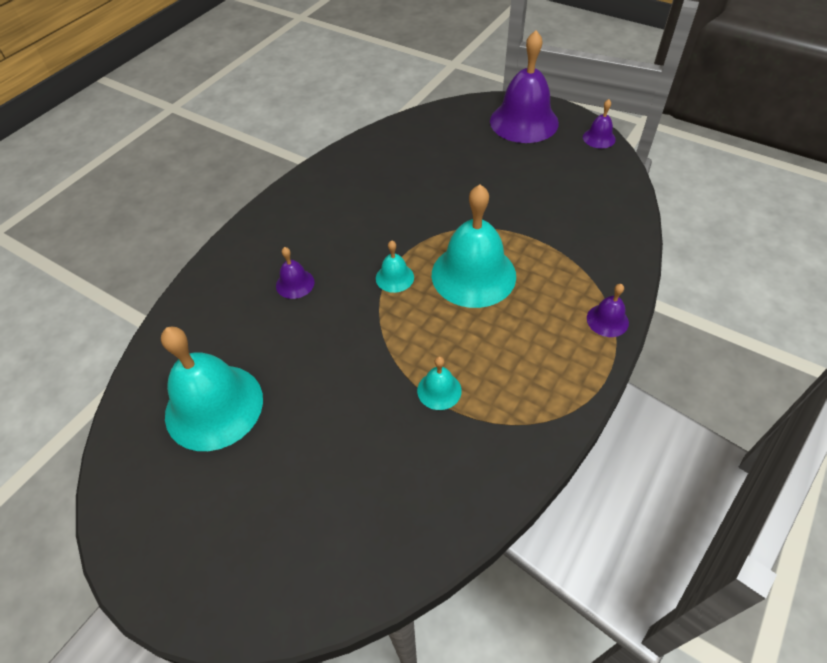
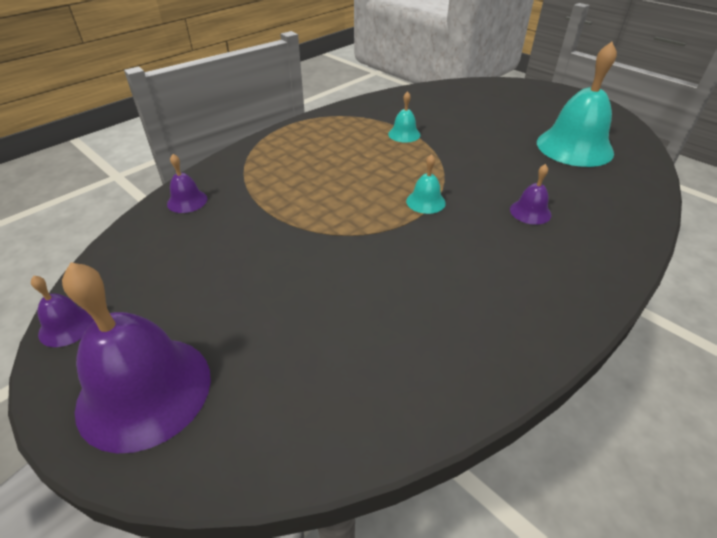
camera: 170 degrees left, 10 degrees down
turquoise bell [432,184,516,308] -> none
purple bell [587,284,629,337] -> purple bell moved to [167,154,207,213]

